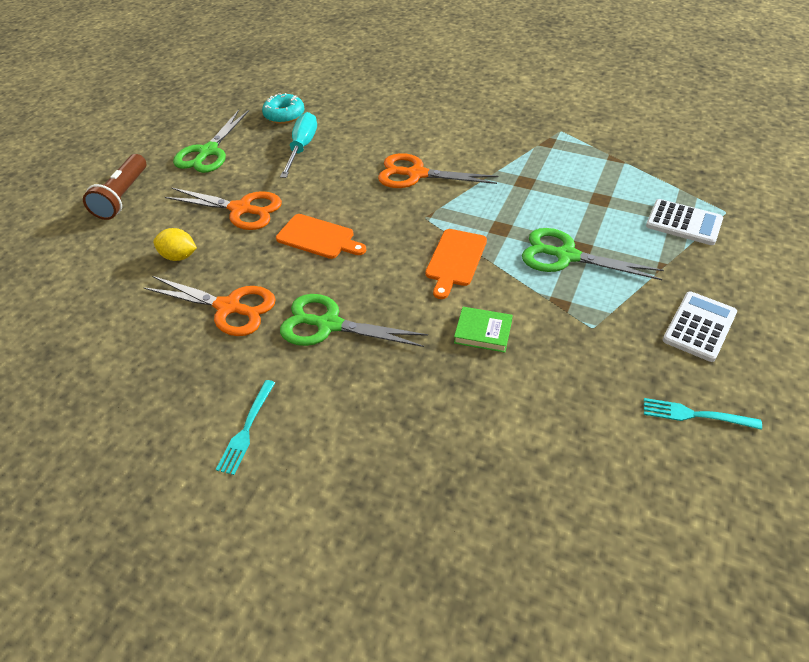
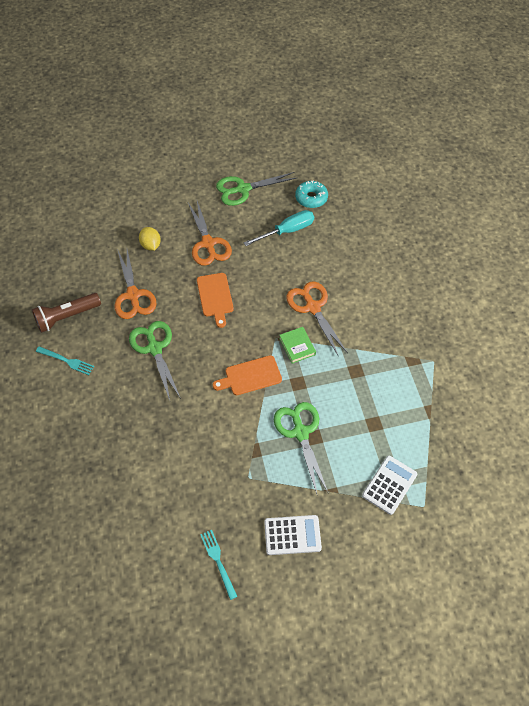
camera: 50 degrees right, 10 degrees up
brown flashlight [83,154,146,220] -> brown flashlight moved to [32,293,101,333]
turquoise fork [216,380,275,475] -> turquoise fork turned 135 degrees counterclockwise [36,346,94,375]
green book [454,307,513,353] -> green book moved to [279,327,316,364]
white calculator [646,199,723,245] -> white calculator turned 135 degrees counterclockwise [362,456,417,515]

